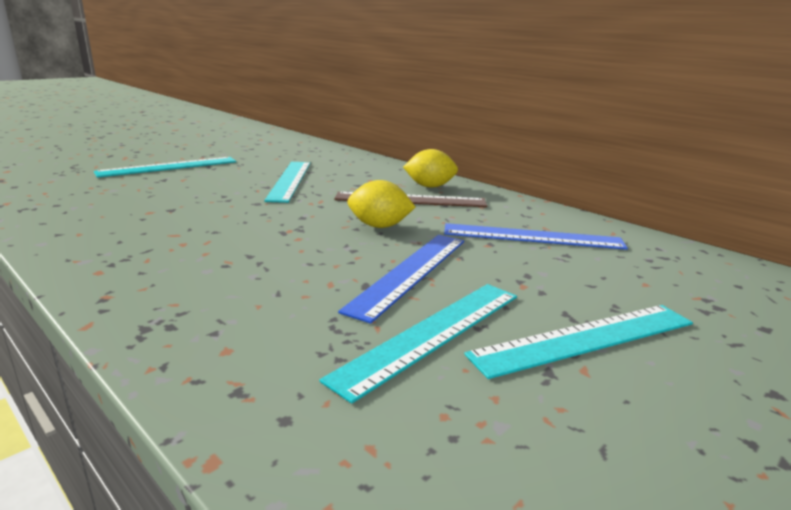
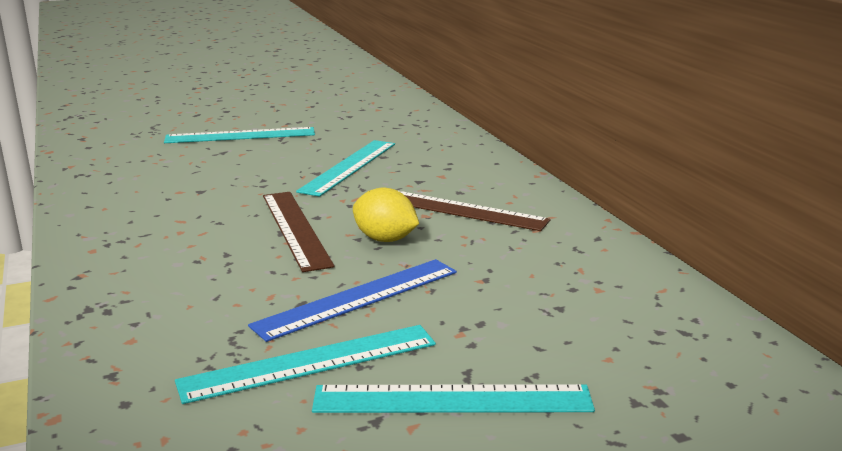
camera: 25 degrees right, 0 degrees up
yellow lemon [403,149,458,188] -> none
blue ruler [444,223,628,250] -> none
none -> brown ruler [263,192,335,272]

